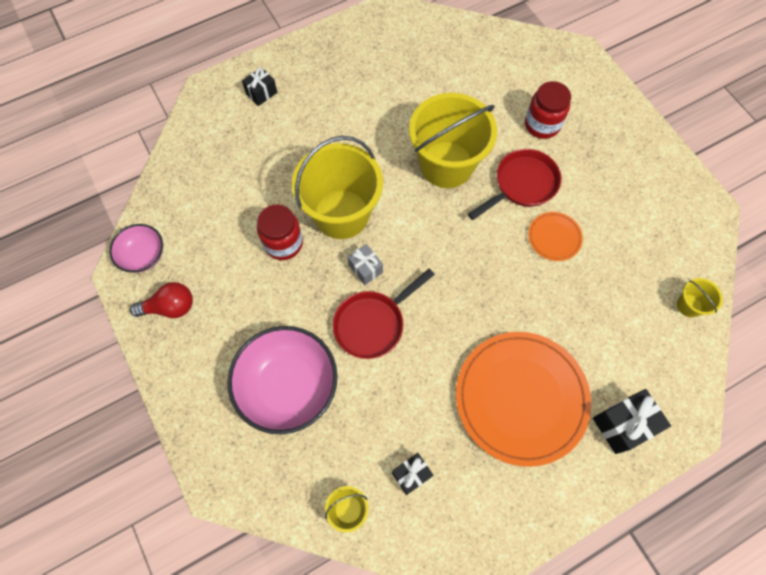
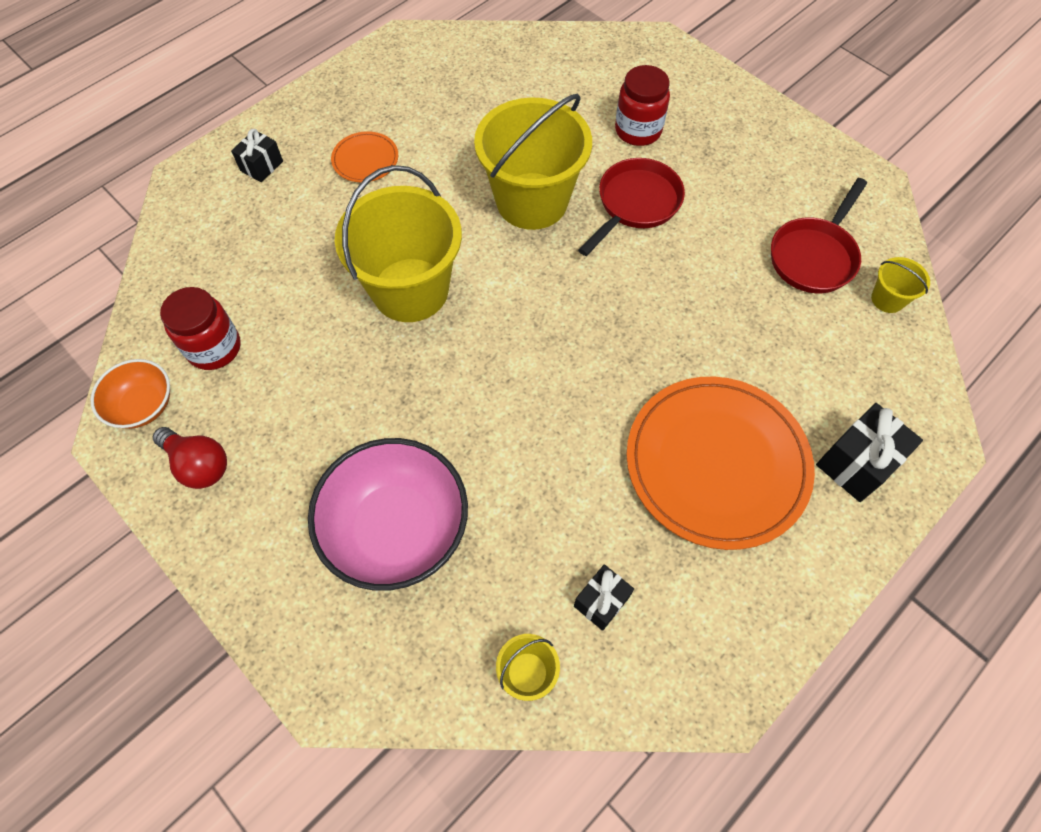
camera: 15 degrees left, 5 degrees down
pink bowl [109,224,163,273] -> orange bowl [91,359,170,429]
red light bulb [130,282,193,318] -> red light bulb turned 60 degrees clockwise [153,427,227,489]
red jar [257,204,303,260] -> red jar moved to [160,287,241,370]
red pan [333,268,435,359] -> red pan moved to [771,178,867,293]
grey gift [348,244,383,285] -> none
orange plate [528,212,583,261] -> orange plate moved to [331,131,398,182]

